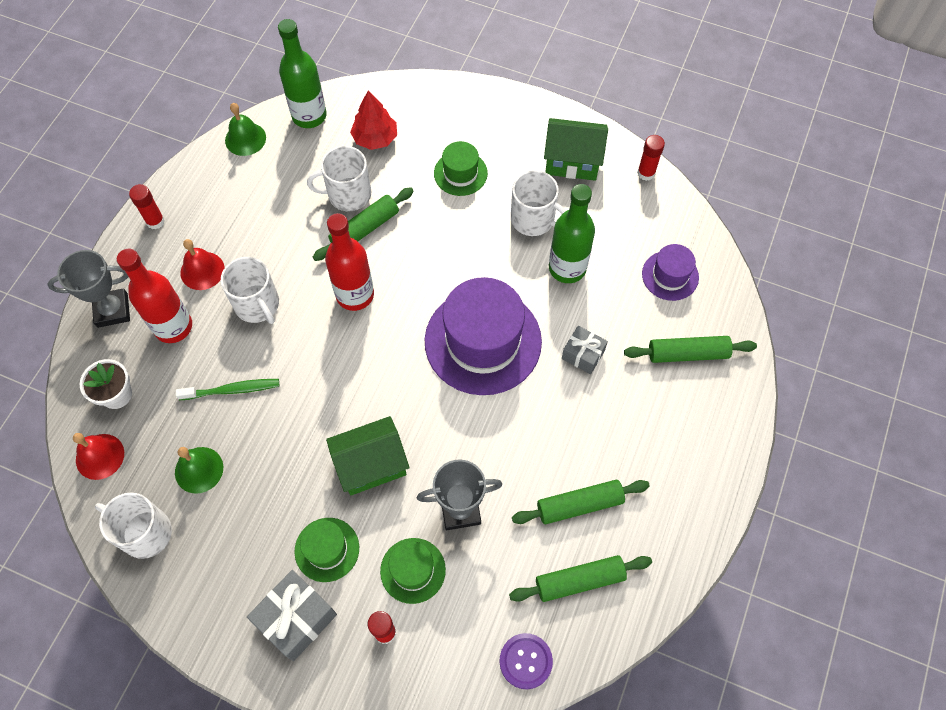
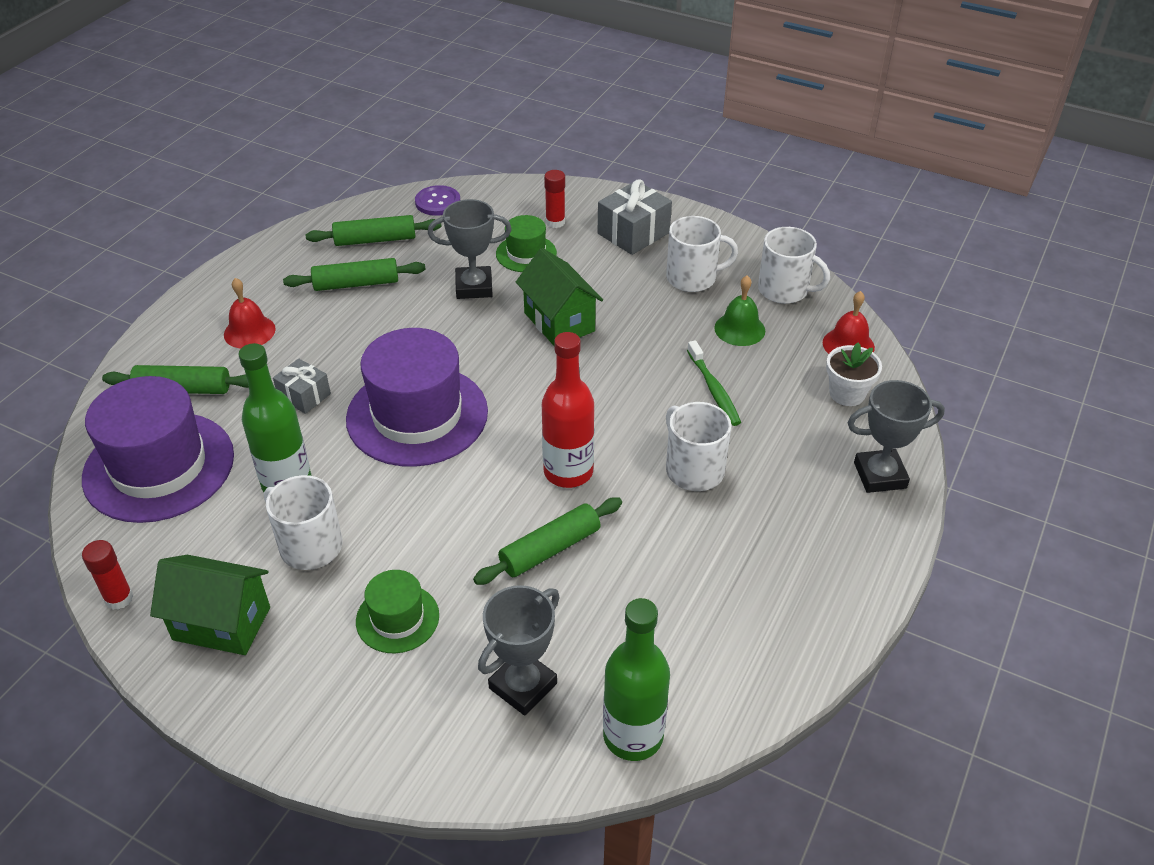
camera: 175 degrees left, 20 degrees down
red bottle [117,249,192,343] -> none
red glue stick [129,184,165,229] -> none
green toothbrush [176,379,279,400] -> green toothbrush turned 105 degrees counterclockwise [687,340,741,426]
red bell [180,239,224,290] -> red bell moved to [224,278,276,348]
green bell [225,103,266,156] -> none
green hat [294,518,359,582] -> none
white mug [307,146,371,211] -> white mug moved to [666,216,738,292]
green house [326,416,410,496] -> green house turned 75 degrees clockwise [516,248,603,347]
red tree [350,91,397,150] -> grey trophy [478,585,560,716]
purple hat [642,244,699,301] -> purple hat [82,376,234,523], size x1.99

